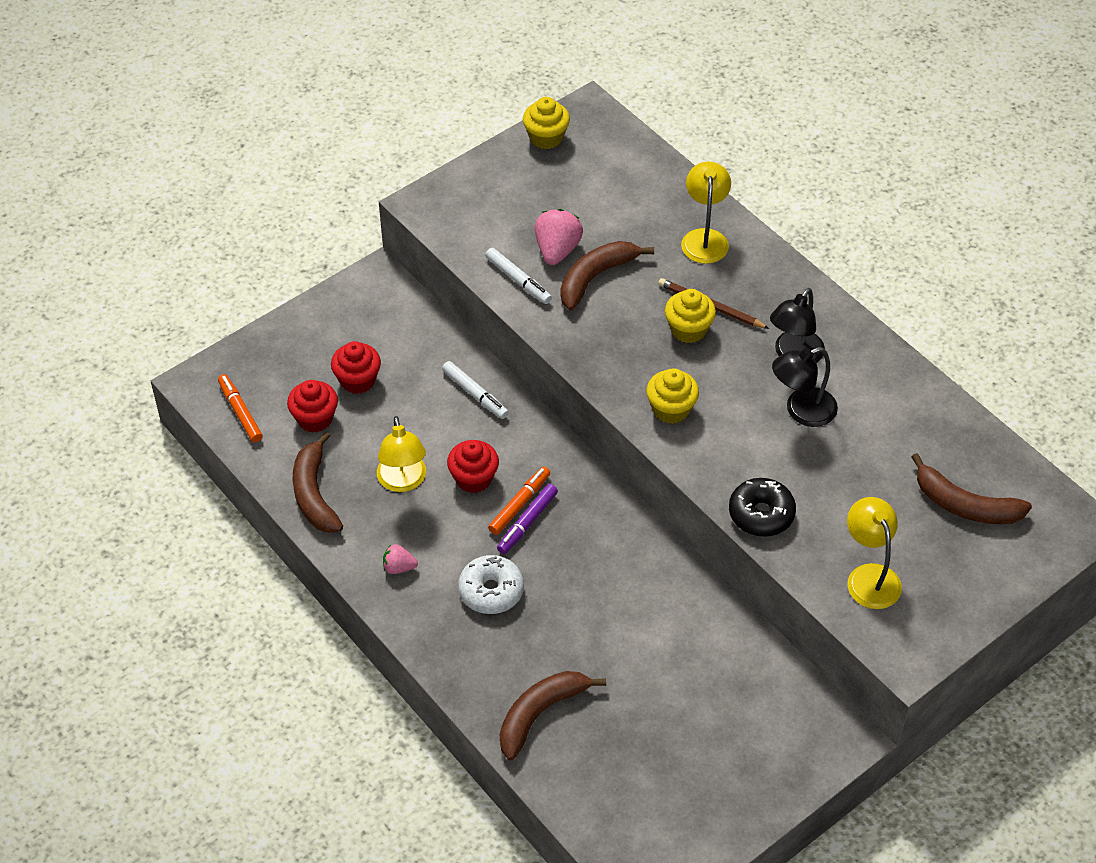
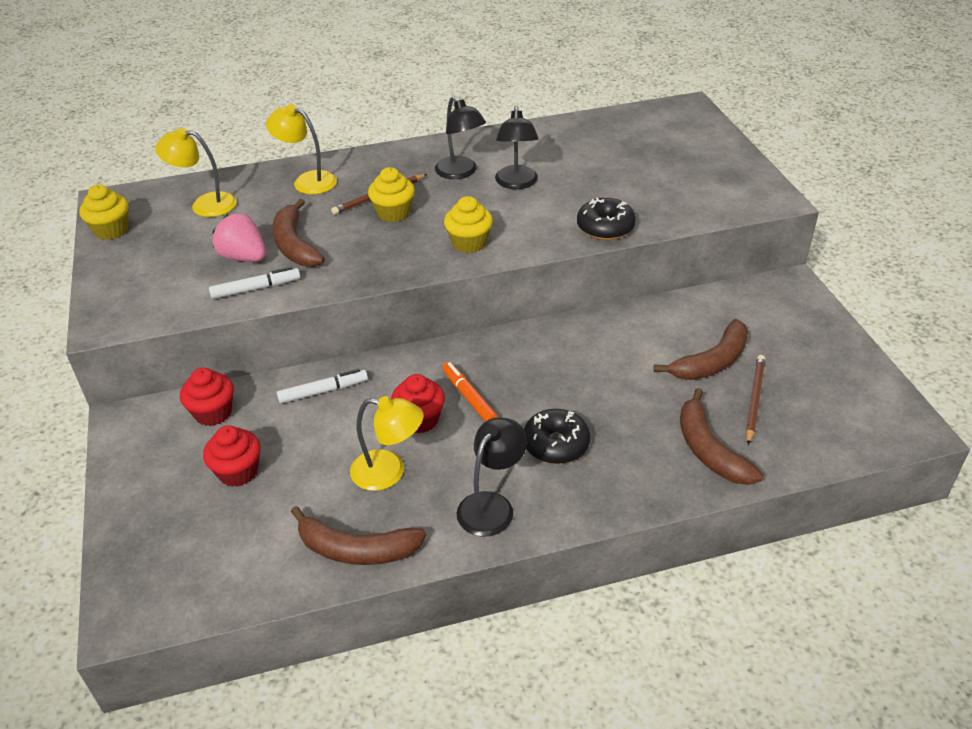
camera: 65 degrees left, 10 degrees down
orange marker [218,374,263,443] -> none
red cupcake [287,380,338,433] -> red cupcake moved to [180,368,234,426]
pink strawberry [383,544,418,574] -> black lamp [457,417,527,537]
white donut [458,555,524,614] -> black donut [524,409,591,464]
purple marker [497,484,558,554] -> none
yellow lamp [847,497,902,609] -> yellow lamp moved to [155,128,237,217]
brown banana [911,453,1032,524] -> brown banana moved to [654,319,748,380]
none -> brown pencil [746,355,765,445]

